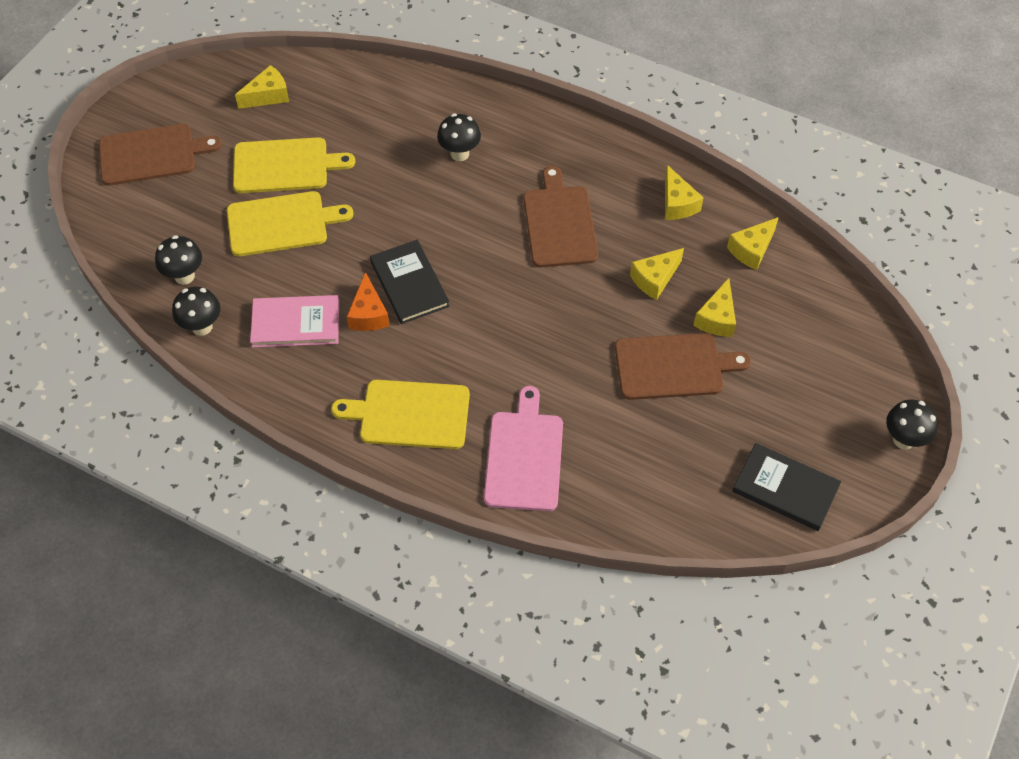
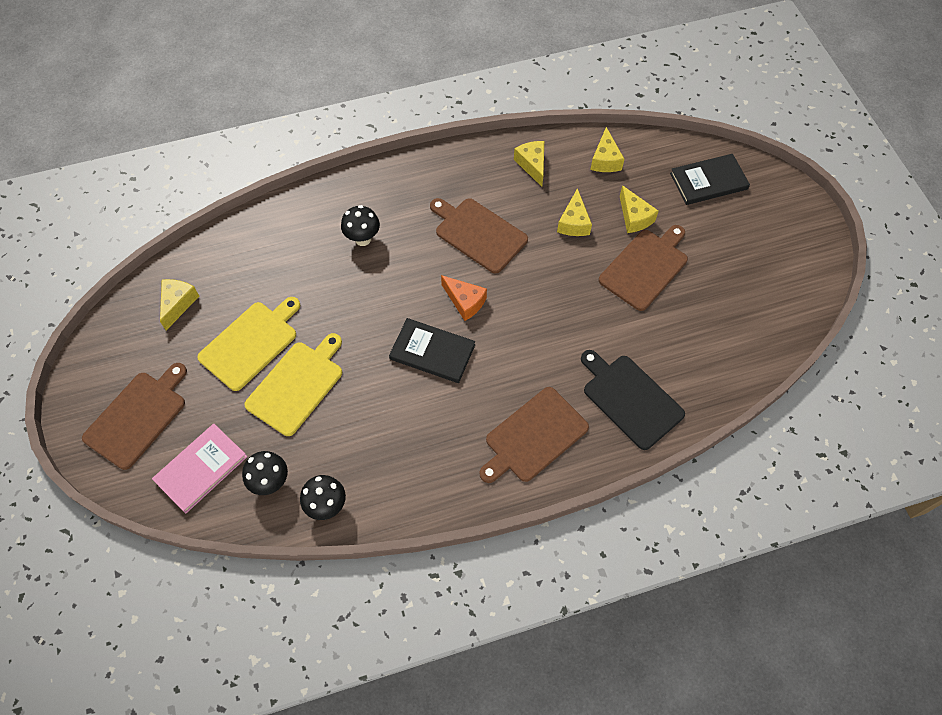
camera: 45 degrees left, 5 degrees up
pink book [250,295,339,348] -> pink book moved to [152,424,247,513]
yellow cutting board [331,380,470,449] -> brown cutting board [479,387,589,483]
orange cheese [347,272,390,331] -> orange cheese moved to [441,275,487,321]
pink cutting board [484,386,563,511] -> black cutting board [581,350,685,450]
yellow cheese [665,165,704,220] -> yellow cheese turned 135 degrees counterclockwise [514,141,544,187]
black book [732,443,841,531] -> black book moved to [670,154,750,205]
black mushroom [886,400,938,449] -> none

